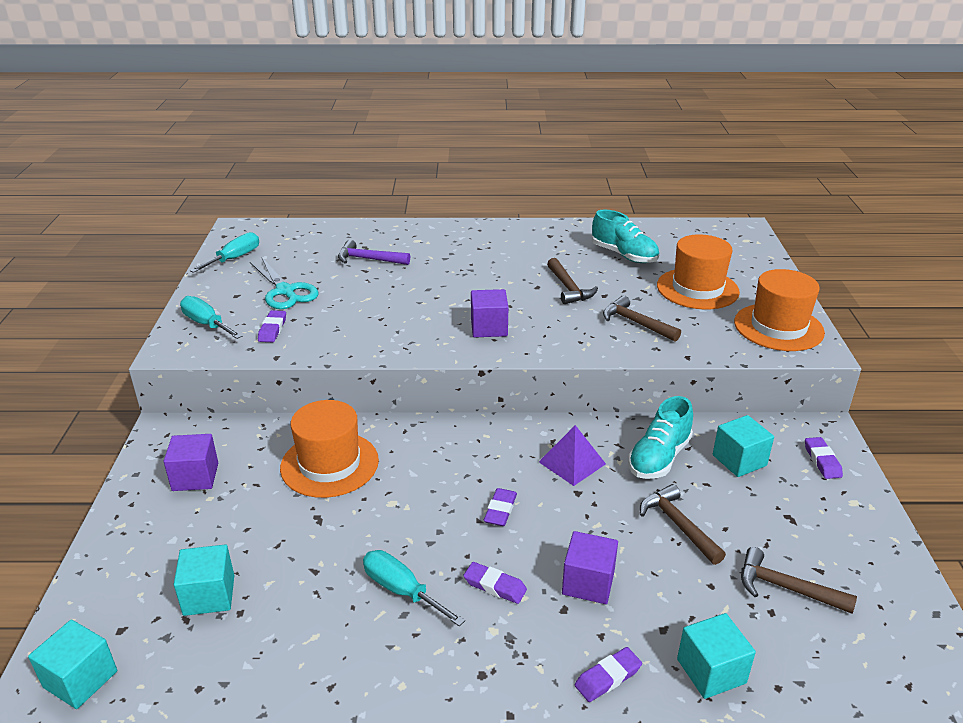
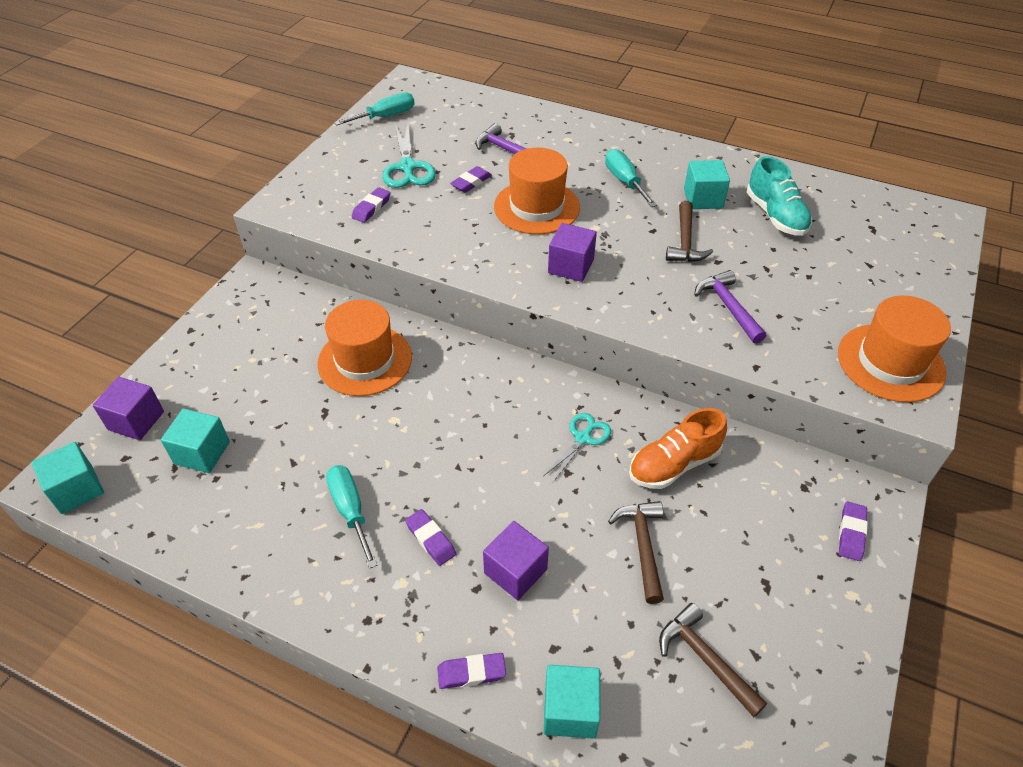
camera: 25 degrees right, 15 degrees up
purple cube [163,434,218,491] -> purple cube moved to [93,377,164,440]
turquoise screwdriver [180,296,242,339] -> turquoise screwdriver moved to [605,149,657,207]
purple eraser [484,488,517,526] -> purple eraser moved to [450,166,492,193]
purple pyramid [539,425,606,486] -> turquoise scissors [544,413,611,482]
brown hammer [603,295,681,342] -> purple hammer [694,270,766,344]
turquoise shoe [628,396,693,479] -> orange shoe [629,408,727,489]
orange hat [657,234,740,309] -> orange hat moved to [494,148,580,234]
turquoise cube [713,415,774,477] -> turquoise cube moved to [684,160,730,209]

